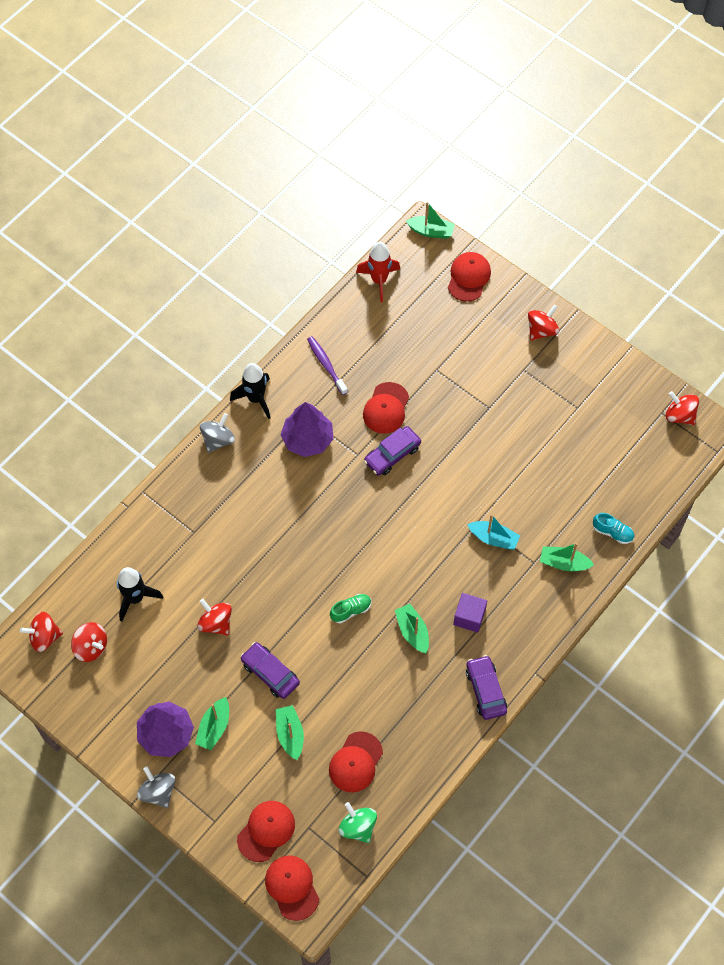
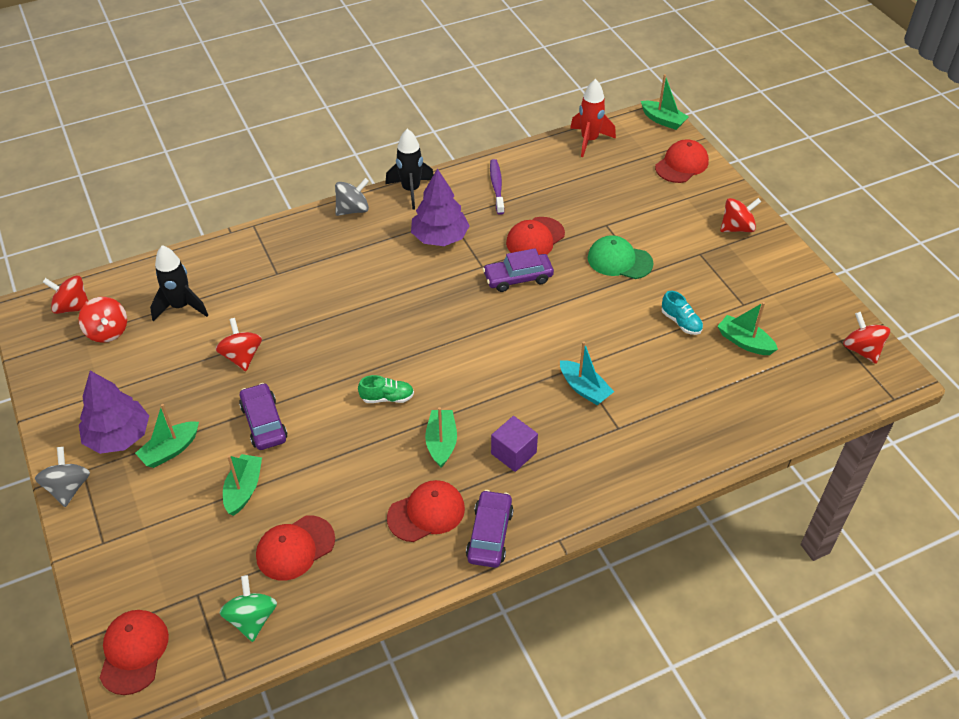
camera: 25 degrees right, 15 degrees down
red cap [237,801,295,862] -> red cap moved to [387,480,465,542]
green boat [540,543,594,571] -> green boat moved to [717,302,778,355]
turquoise shoe [593,513,634,544] -> turquoise shoe moved to [661,291,703,335]
none -> green cap [588,235,653,279]

